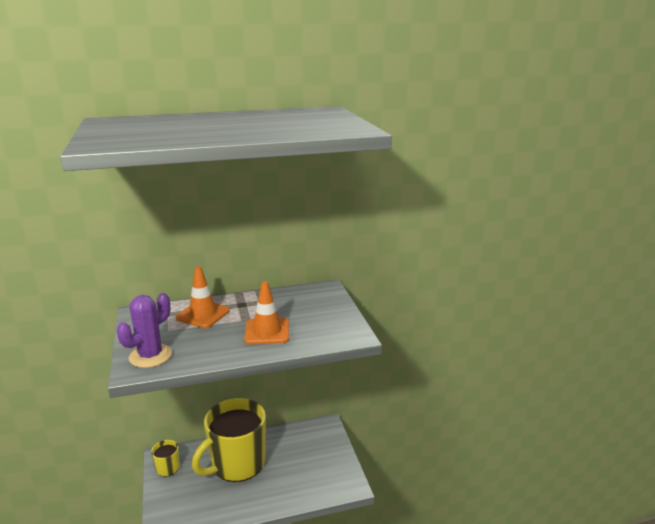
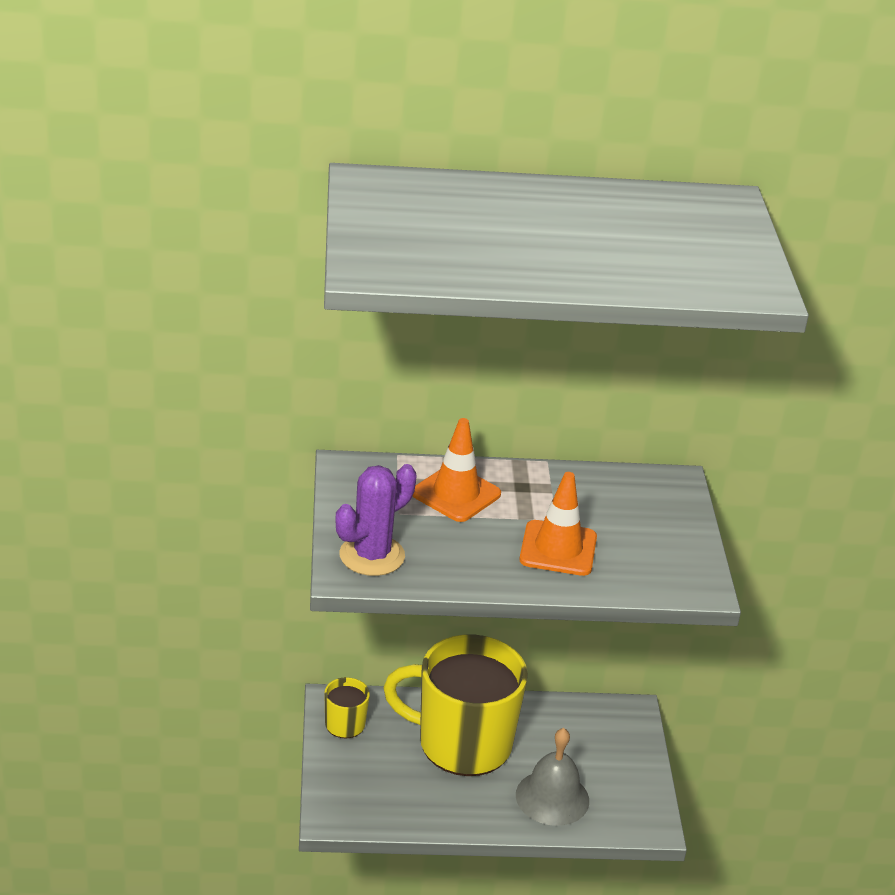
camera: 10 degrees right, 10 degrees up
yellow mug [192,398,266,482] -> yellow mug turned 45 degrees clockwise [383,635,528,776]
none -> grey bell [516,728,589,826]

